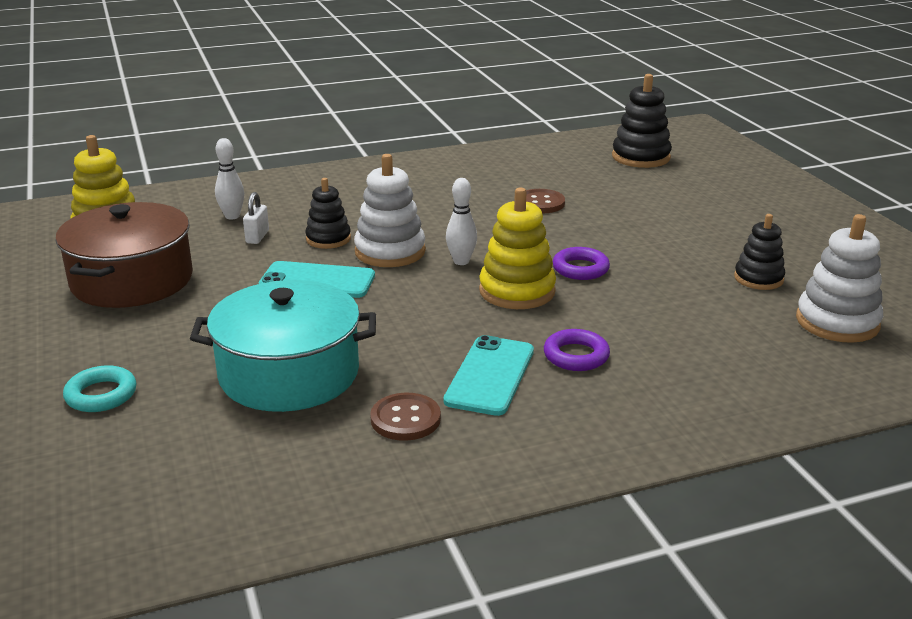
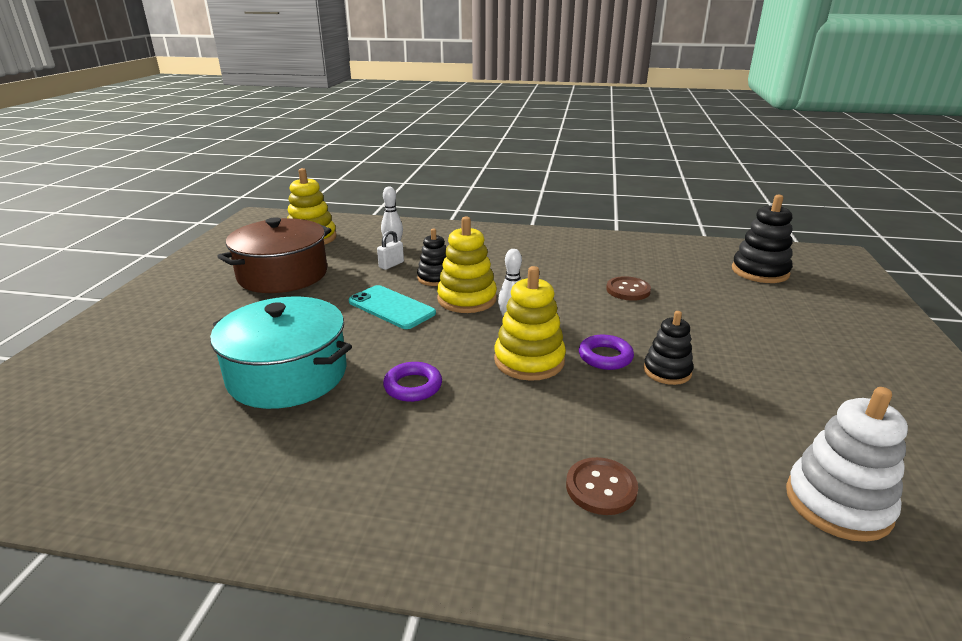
camera: 30 degrees right, 0 degrees up
turquoise ring [63,365,137,412] -> none
white stacking toy [354,154,426,267] -> yellow stacking toy [437,216,497,313]
brown button [370,393,441,441] -> brown button moved to [566,457,638,515]
turquoise phone [443,335,534,416] -> none
purple ring [544,329,610,371] -> purple ring moved to [383,362,442,402]
black stacking toy [734,214,785,290] -> black stacking toy moved to [643,311,694,385]

